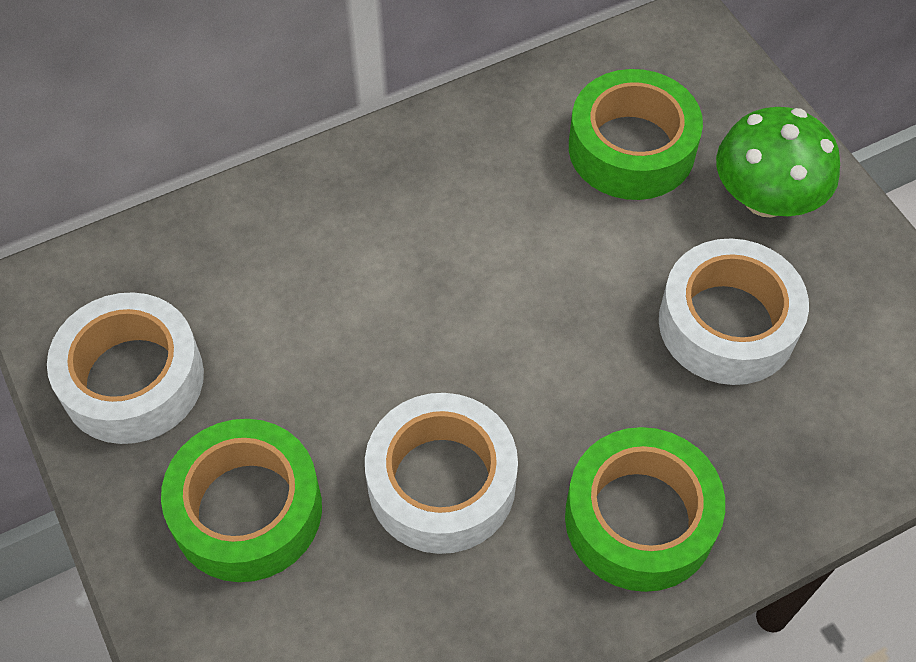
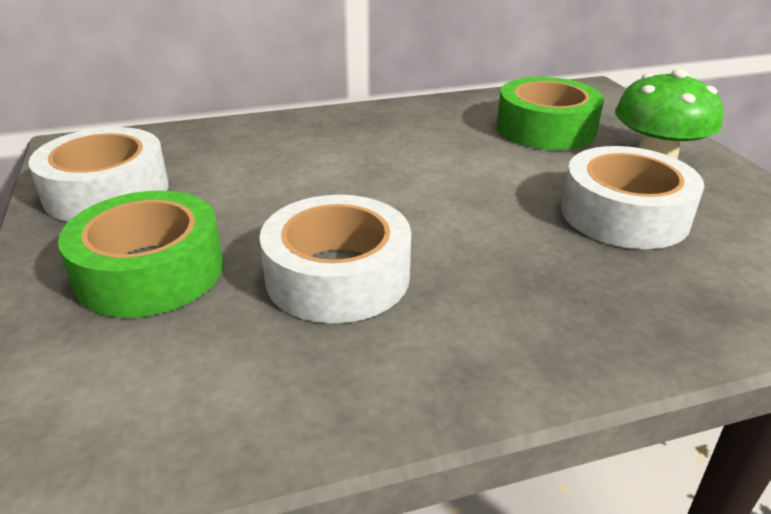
camera: 10 degrees right, 25 degrees down
green tape [565,427,725,592] -> none

